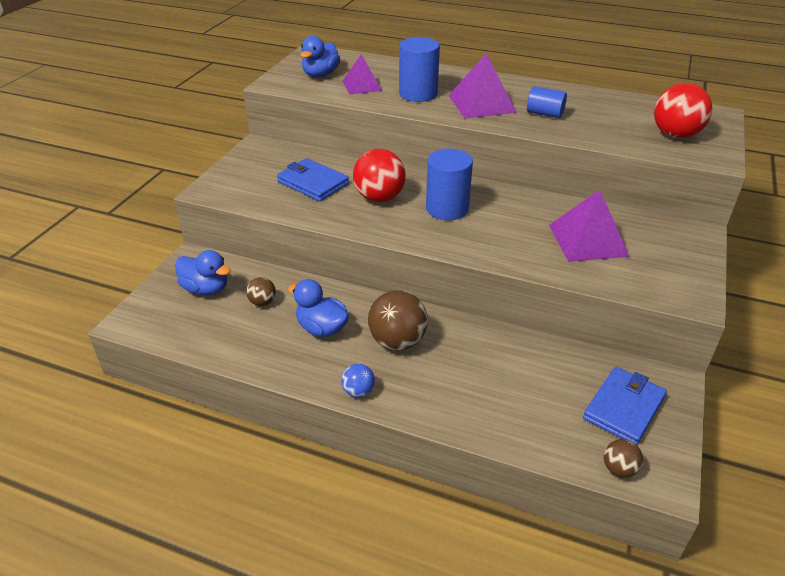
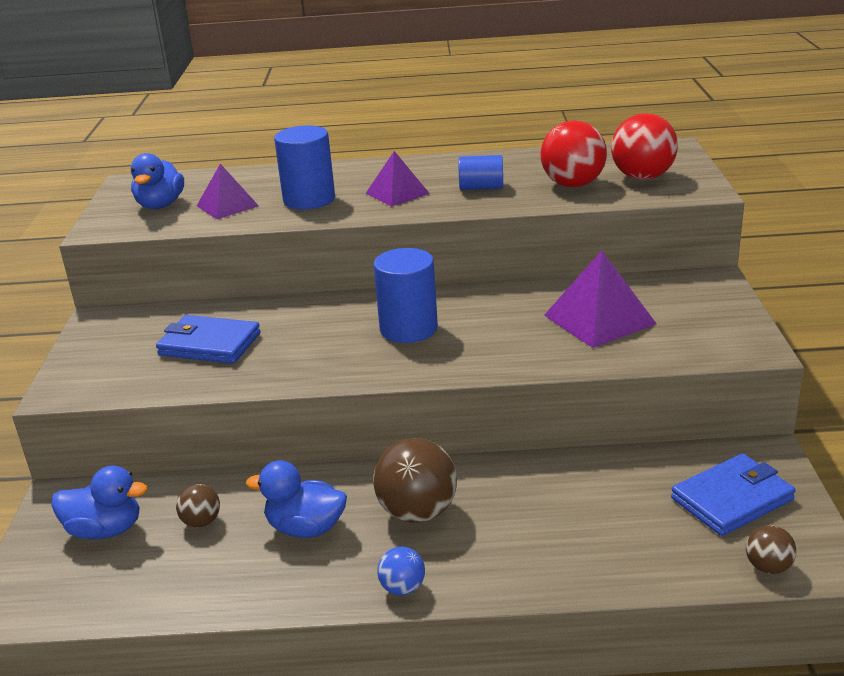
camera: 20 degrees left, 10 degrees down
red ball [353,149,406,202] -> red ball moved to [541,121,607,187]
purple pyramid [448,53,517,119] -> purple pyramid [366,151,430,207], size x0.66
blue wallet [583,367,667,445] -> blue wallet turned 45 degrees clockwise [671,454,795,536]

